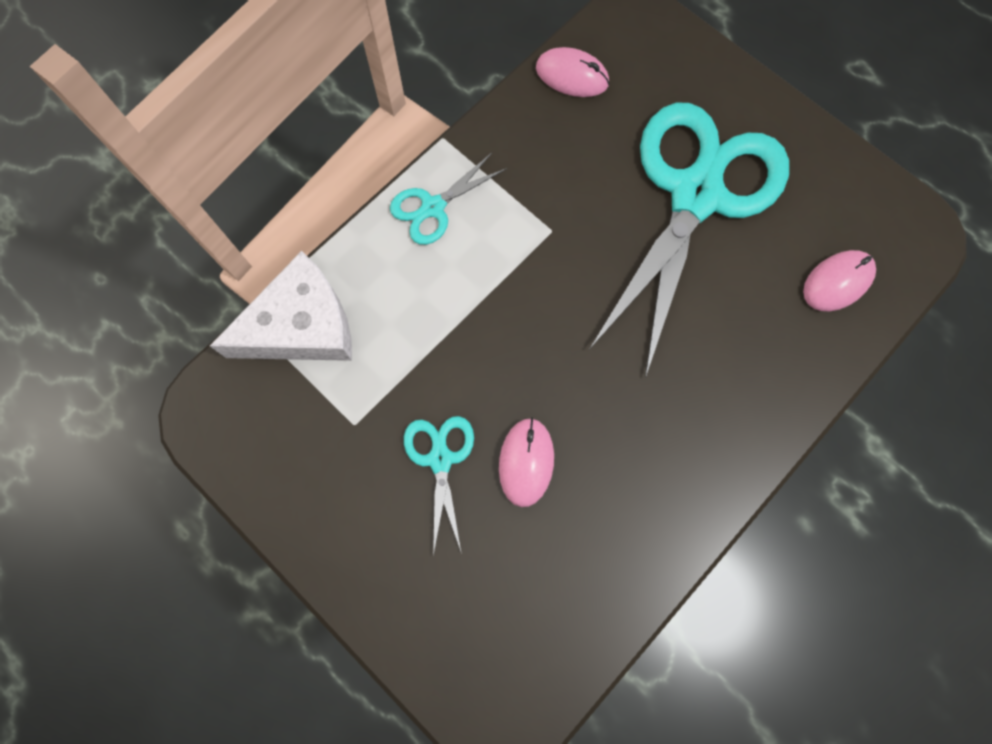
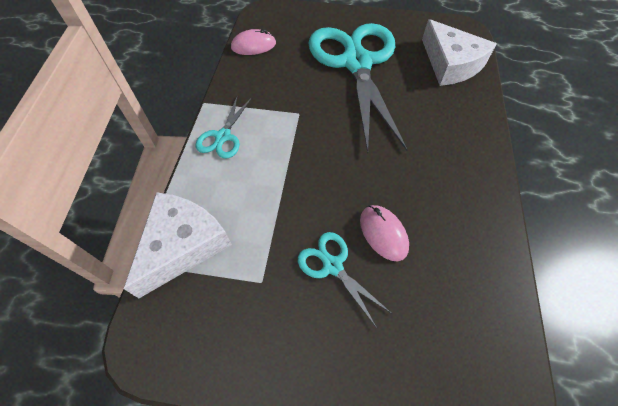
camera: 35 degrees left, 15 degrees down
pink mouse [803,250,876,311] -> white cheese [422,19,497,86]

